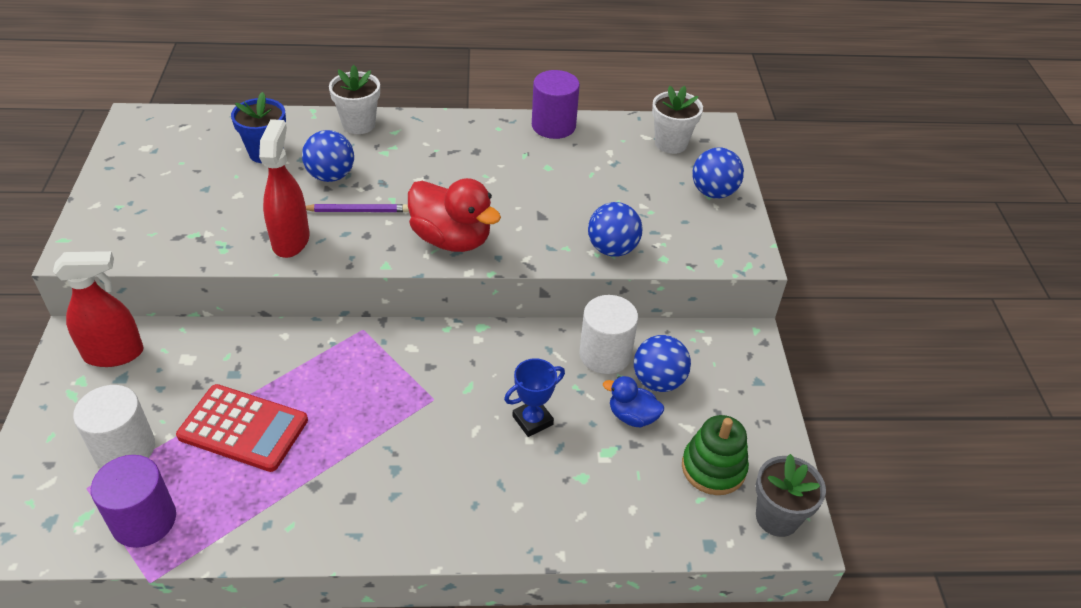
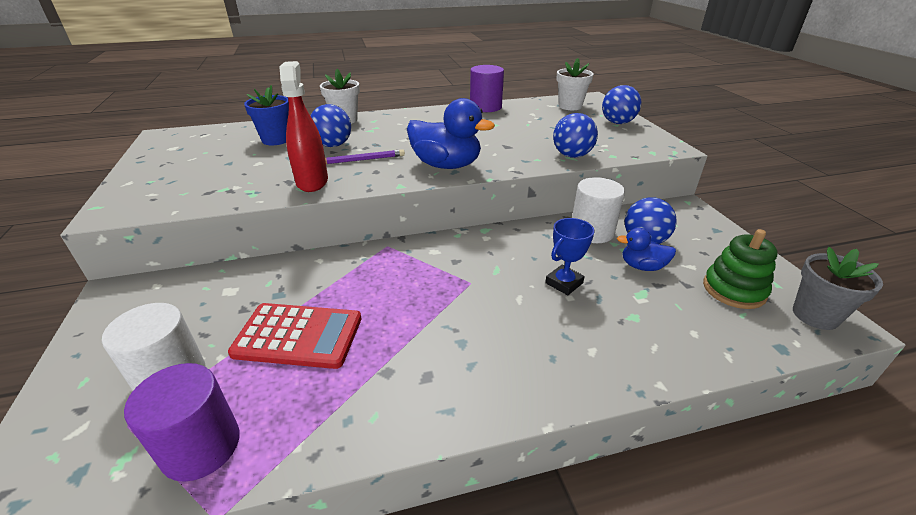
camera: 10 degrees left, 10 degrees down
red spray bottle [53,251,144,367] -> none
red duck [408,178,501,252] -> blue duck [407,98,495,169]

